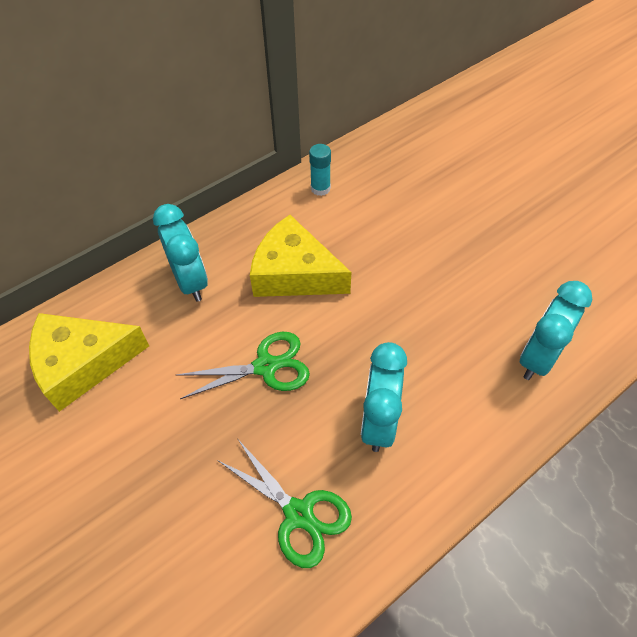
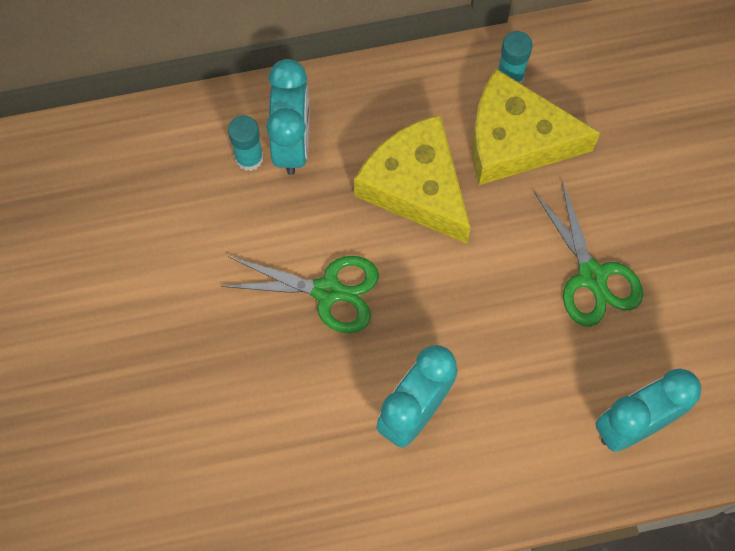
camera: 25 degrees right, 15 degrees up
yellow cheese [29,313,149,412] -> yellow cheese moved to [472,69,600,185]
green scissors [217,438,352,568] -> green scissors moved to [533,181,643,326]
none -> turquoise glue stick [228,115,264,171]

